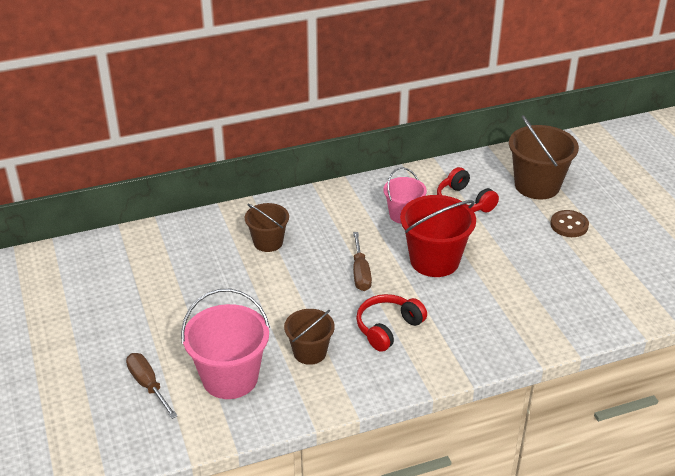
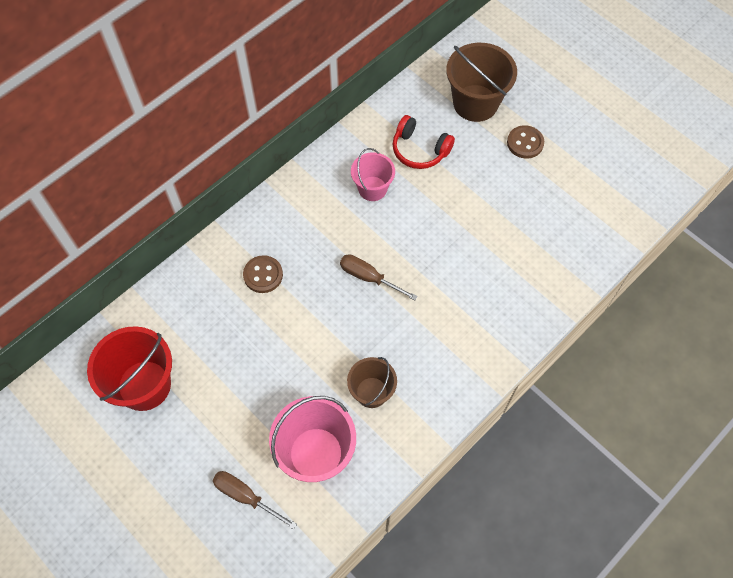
camera: 25 degrees left, 25 degrees up
brown bucket [245,203,289,252] -> brown button [243,255,283,293]
brown screwdriver [353,232,372,291] -> brown screwdriver turned 150 degrees clockwise [340,254,418,300]
red headphones [356,294,427,352] -> none
red bucket [400,195,476,277] -> red bucket moved to [87,326,172,411]

